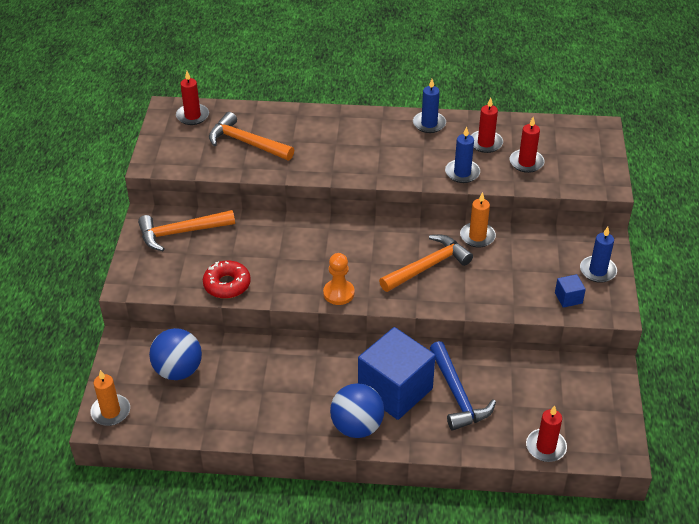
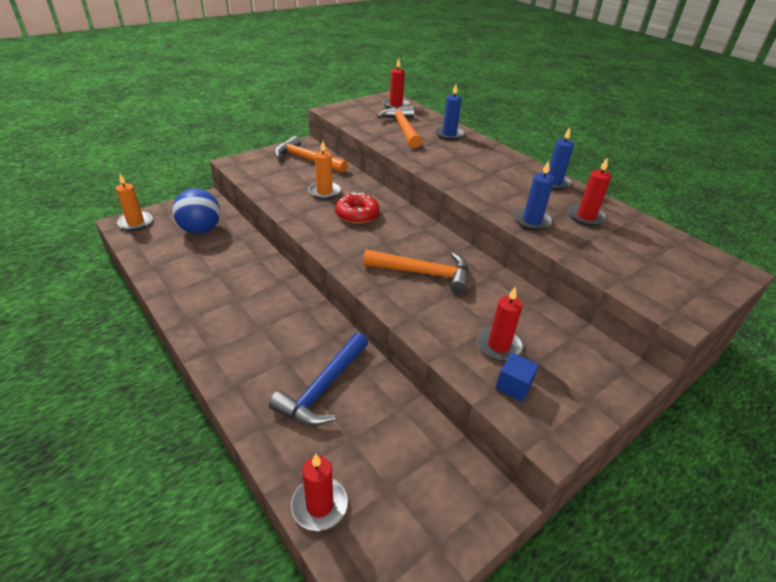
camera: 45 degrees right, 5 degrees down
red donut [203,261,251,299] -> red donut moved to [335,192,380,224]
orange pawn [323,253,355,305] -> none
blue ball [330,383,384,438] -> none
blue cube [358,327,435,420] -> none
orange candle [460,192,496,248] -> orange candle moved to [308,141,341,199]
red candle [509,117,545,173] -> red candle moved to [476,286,523,361]
blue candle [580,227,617,283] -> blue candle moved to [435,84,465,140]

